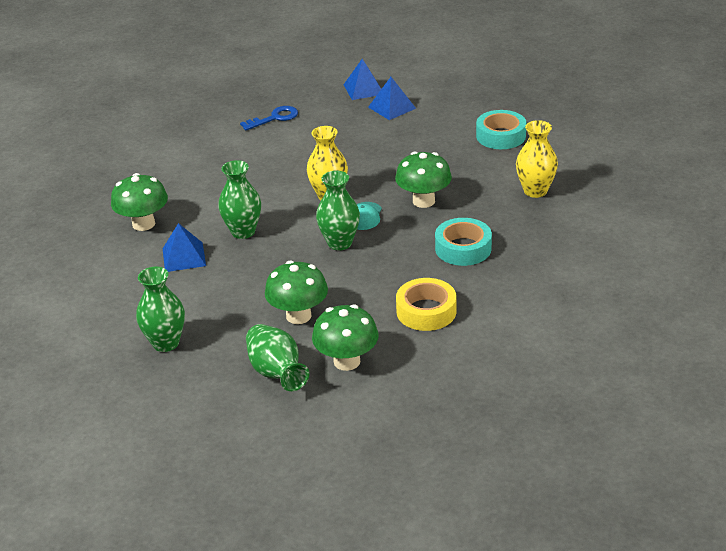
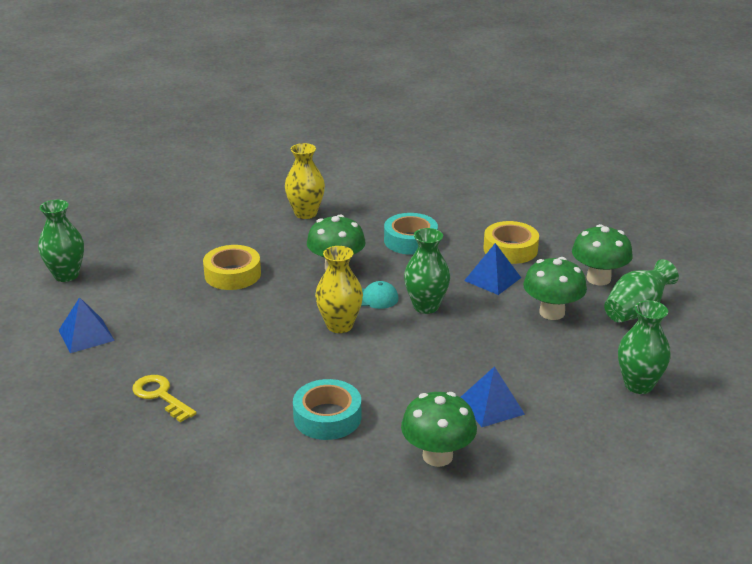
camera: 105 degrees left, 5 degrees down
green vase [218,160,261,239] -> green vase moved to [38,200,84,282]
blue key [240,106,298,130] -> yellow key [132,375,196,422]
blue pyramid [368,77,416,120] -> blue pyramid moved to [464,243,521,295]
turquoise tape [476,110,526,149] -> turquoise tape moved to [293,379,361,440]
none -> yellow tape [203,245,261,290]

